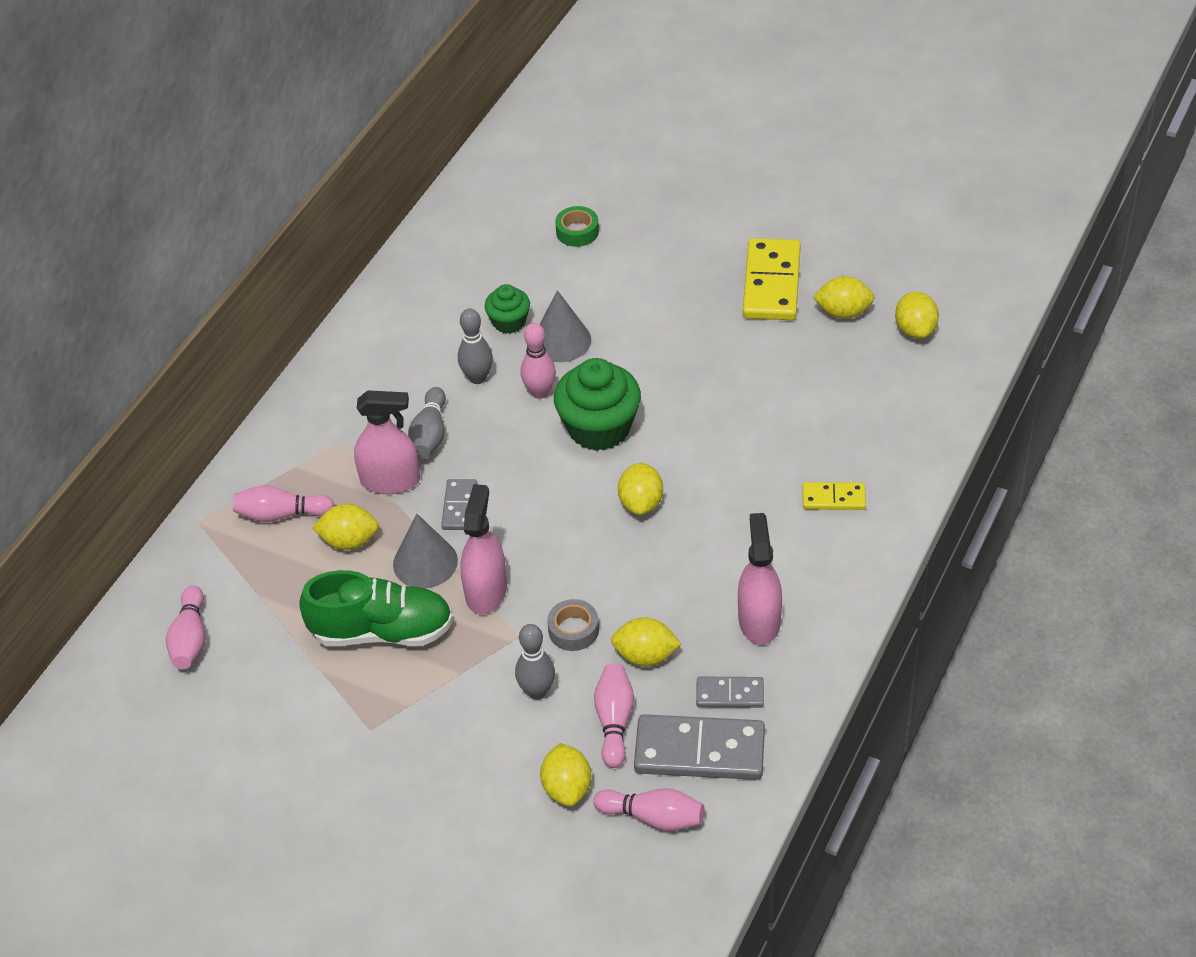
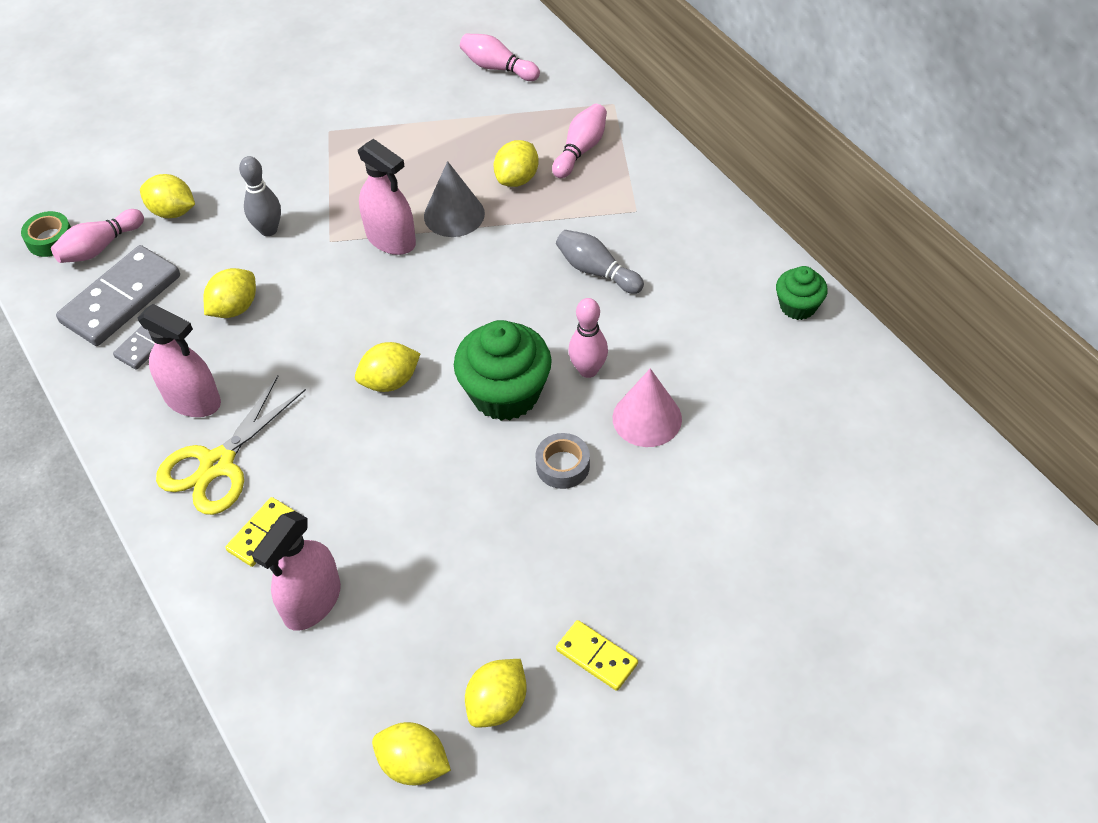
camera: 120 degrees right, 5 degrees up
green shoe [299,570,453,646] -> none
pink spray bottle [354,390,420,494] -> pink spray bottle moved to [252,511,341,631]
grey domino [441,479,478,530] -> none
grey bowling pin [458,308,493,384] -> none
green cupcake [485,284,530,334] -> green cupcake moved to [776,266,828,320]
grey cone [539,290,591,362] -> pink cone [613,368,682,447]
grey tape [547,599,599,651] -> grey tape moved to [535,433,590,489]
green tape [555,206,599,247] -> green tape moved to [21,211,71,257]
pink bowling pin [594,664,634,768] -> none
yellow lemon [618,463,663,515] -> yellow lemon turned 60 degrees counterclockwise [355,342,421,392]
yellow domino [743,238,801,320] -> yellow domino [556,620,638,691], size x0.54
none -> yellow scissors [156,376,306,515]

